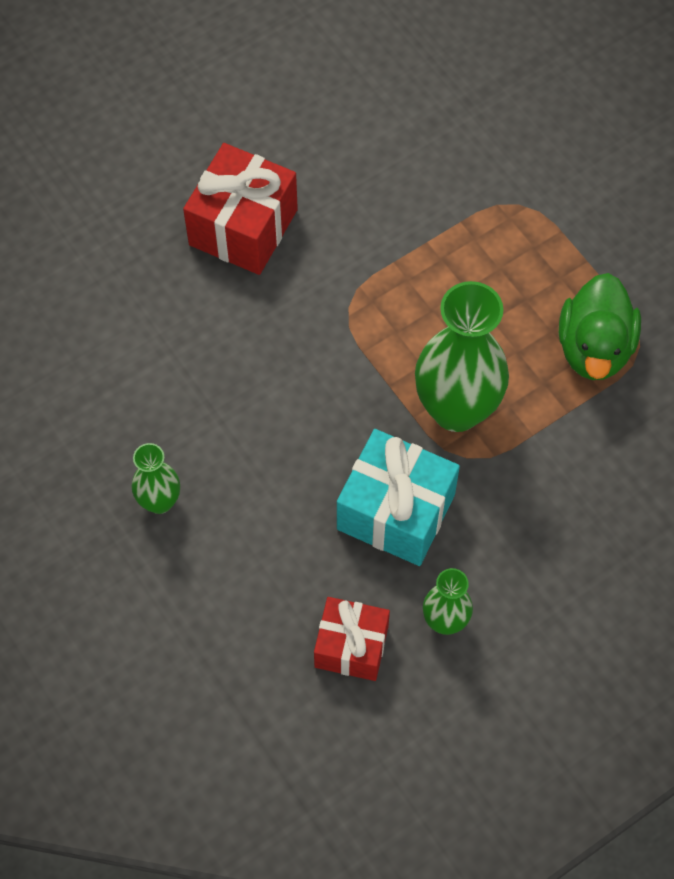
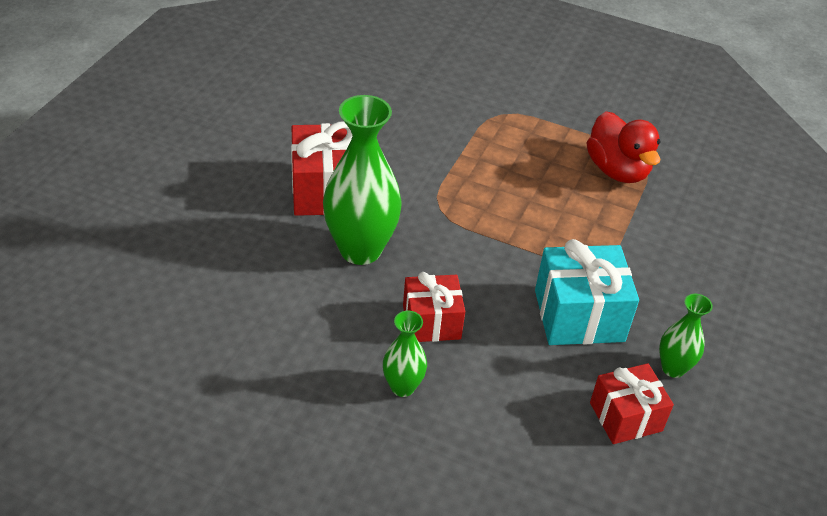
camera: 35 degrees left, 20 degrees down
green vase [415,281,509,432] -> green vase moved to [323,95,402,265]
green duck [559,273,641,380] -> red duck [587,111,661,183]
none -> red gift [403,272,465,342]

